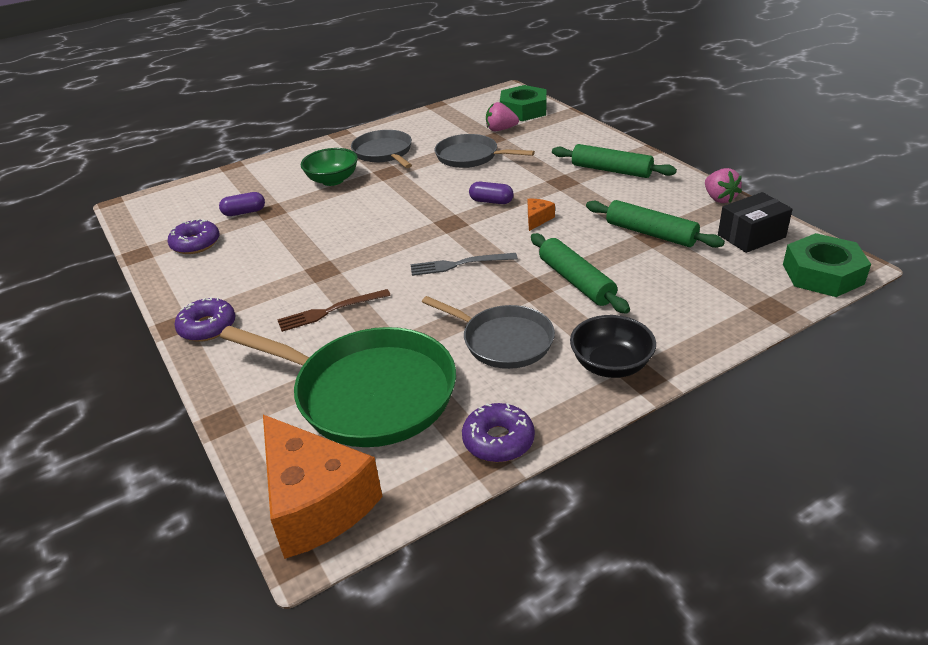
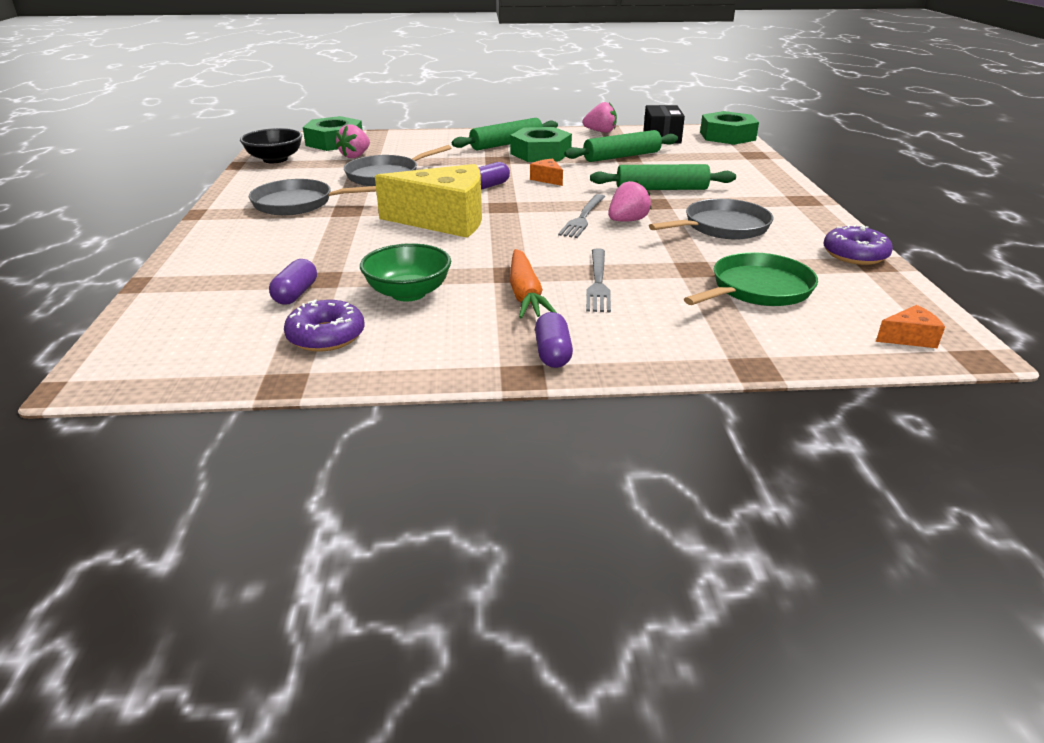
camera: 65 degrees left, 5 degrees down
purple donut [175,297,235,342] -> purple capsule [535,312,573,368]
green pan [220,326,456,447] -> green pan [684,252,818,306], size x0.60
orange cheese [263,415,383,559] -> orange cheese [876,305,945,348], size x0.41
brown fork [277,289,391,332] -> grey fork [586,248,611,312]
green bowl [301,148,358,186] -> green bowl moved to [360,243,451,302]
black bowl [570,315,656,378] -> black bowl moved to [240,128,302,163]
none -> yellow cheese [375,164,482,238]
none -> green nut [510,127,572,162]
none -> orange carrot [510,249,557,318]
none -> pink strawberry [608,180,651,222]

